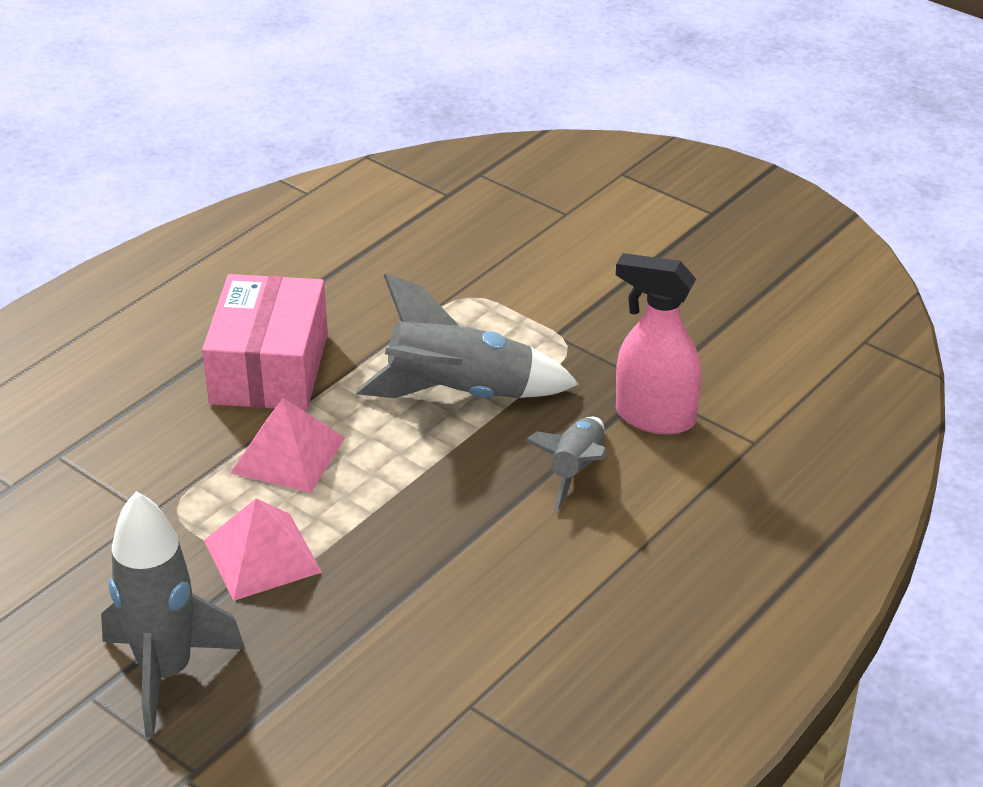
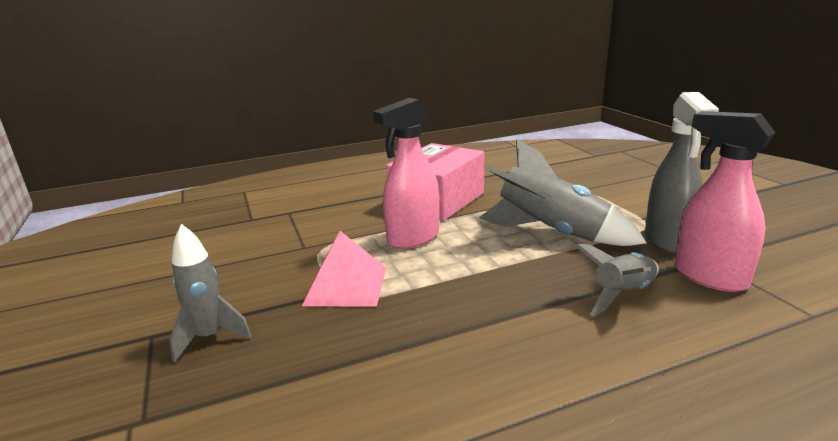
camera: 30 degrees right, 15 degrees down
grey rocket [101,491,245,738] -> grey rocket [169,224,252,362], size x0.61
pink pyramid [231,398,345,493] -> pink spray bottle [373,98,439,249]
none -> grey spray bottle [645,92,719,254]

